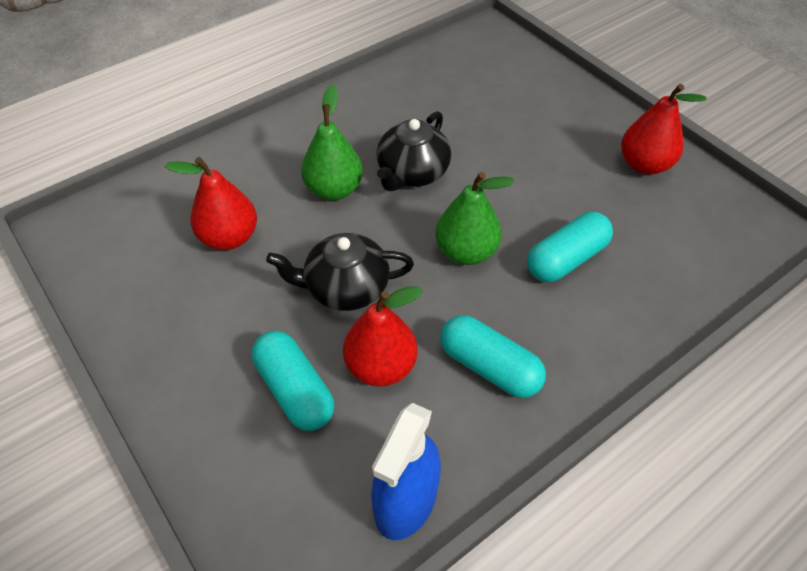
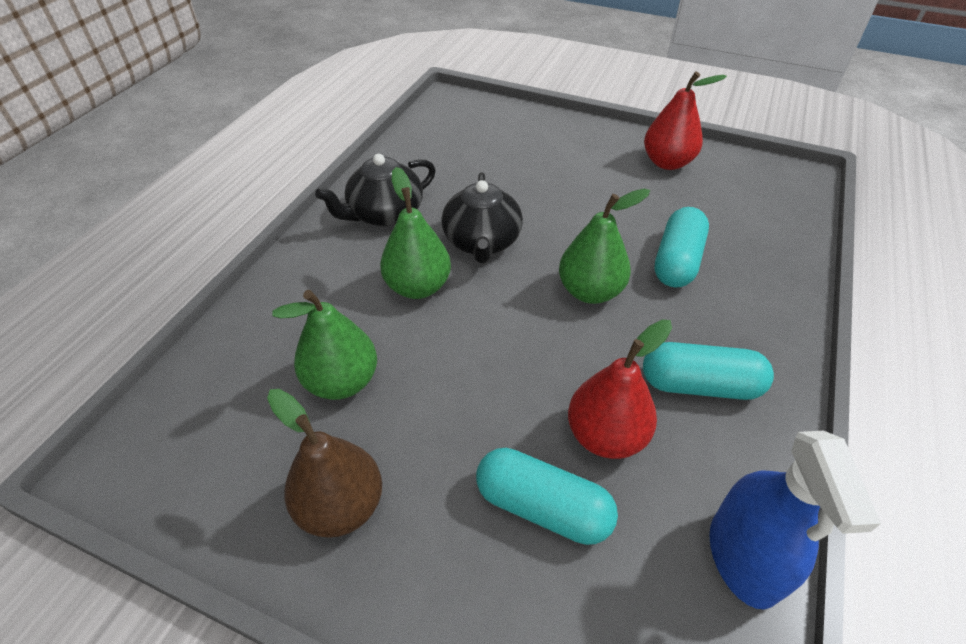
camera: 30 degrees left, 5 degrees down
red pear [165,157,257,250] -> green pear [272,290,377,400]
black teapot [266,233,414,311] -> black teapot moved to [315,154,436,227]
none -> brown pear [267,389,382,538]

